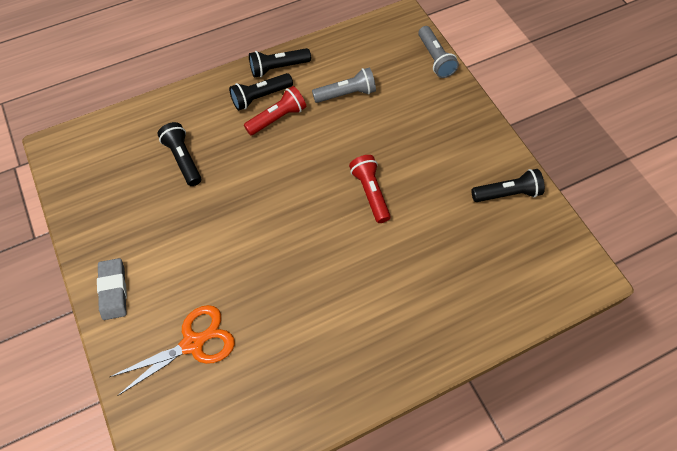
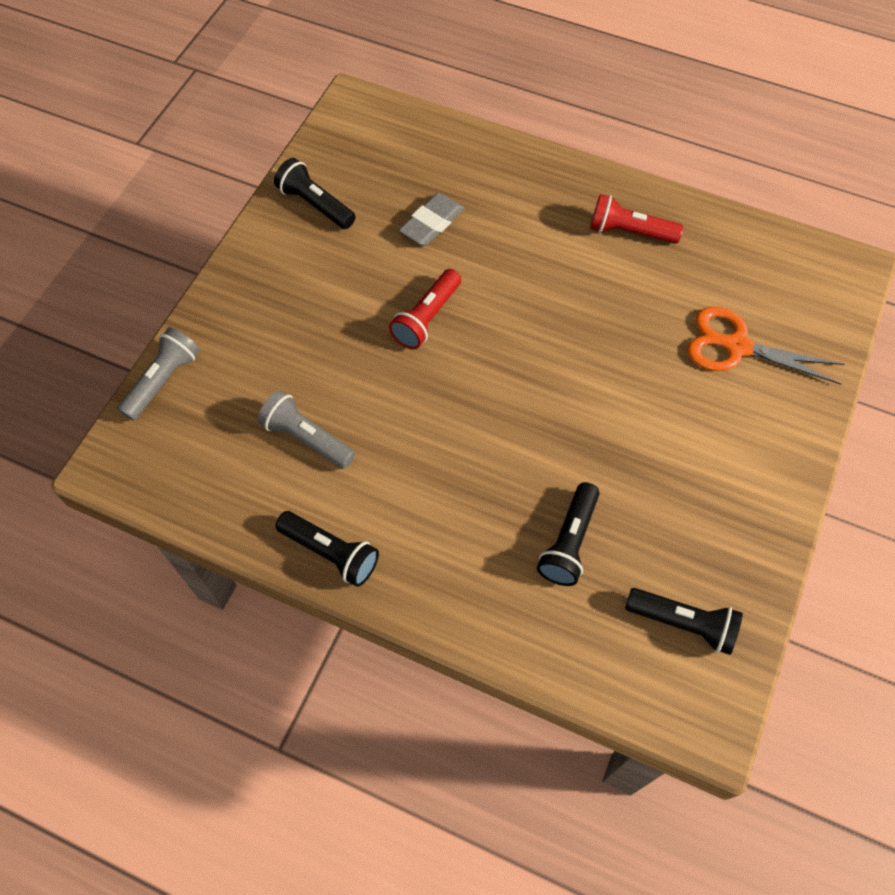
camera: 130 degrees left, 0 degrees up
grey eraser [97,258,127,320] -> grey eraser moved to [399,193,464,246]
black flashlight [229,73,293,111] -> black flashlight moved to [625,588,743,655]
red flashlight [244,86,306,135] -> red flashlight moved to [590,194,684,244]

